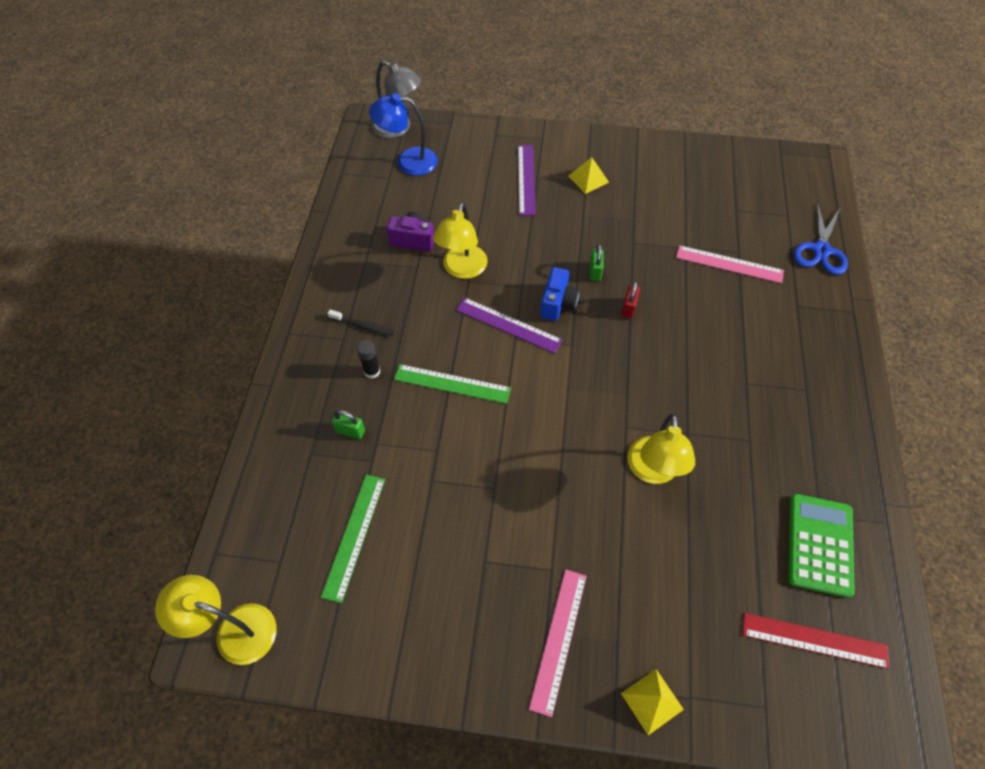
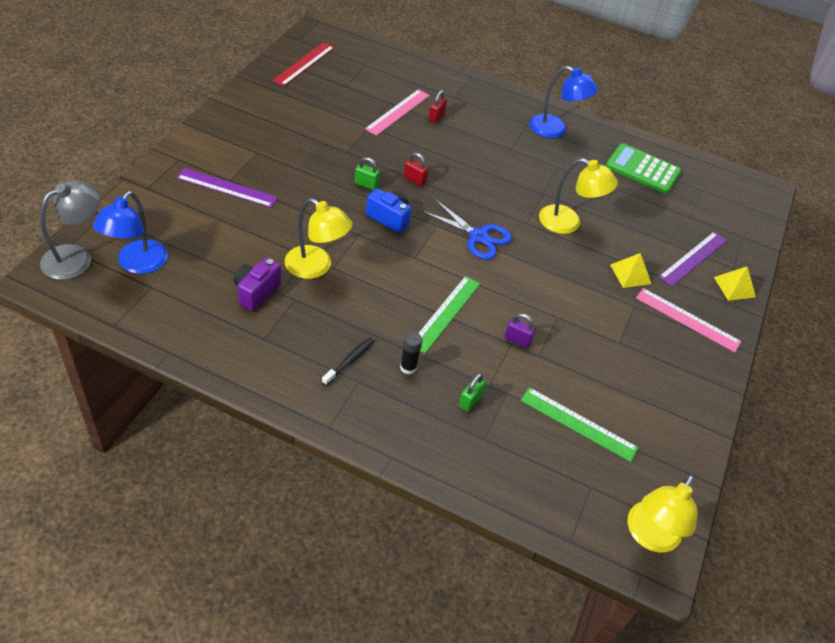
camera: 80 degrees left, 10 degrees down
purple ruler [456,298,563,353] -> purple ruler moved to [659,232,727,286]
yellow pyramid [568,157,609,194] -> yellow pyramid moved to [610,253,651,288]
red ruler [743,613,889,669] -> red ruler moved to [272,42,334,86]
blue scissors [794,203,848,275] -> blue scissors moved to [422,199,512,260]
none -> red padlock [428,90,447,123]
none -> purple padlock [504,313,536,348]
none -> blue lamp [529,66,598,138]

